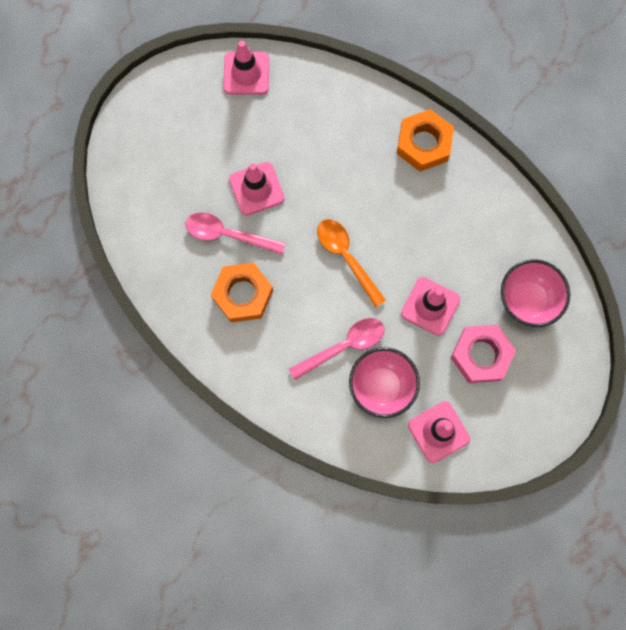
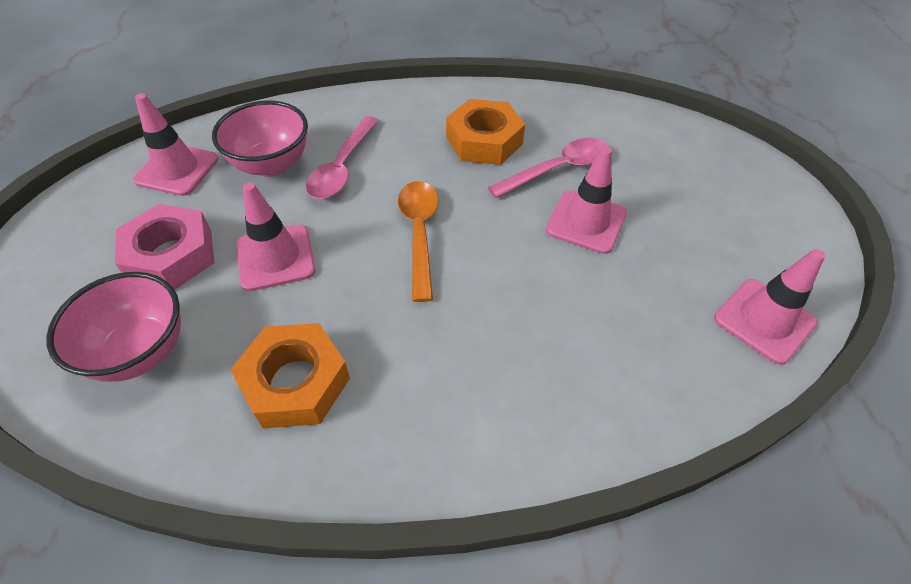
camera: 135 degrees right, 25 degrees down
orange spoon [317,219,386,307] -> orange spoon turned 105 degrees counterclockwise [398,181,439,302]
orange nut [397,109,454,171] -> orange nut moved to [231,323,350,429]

